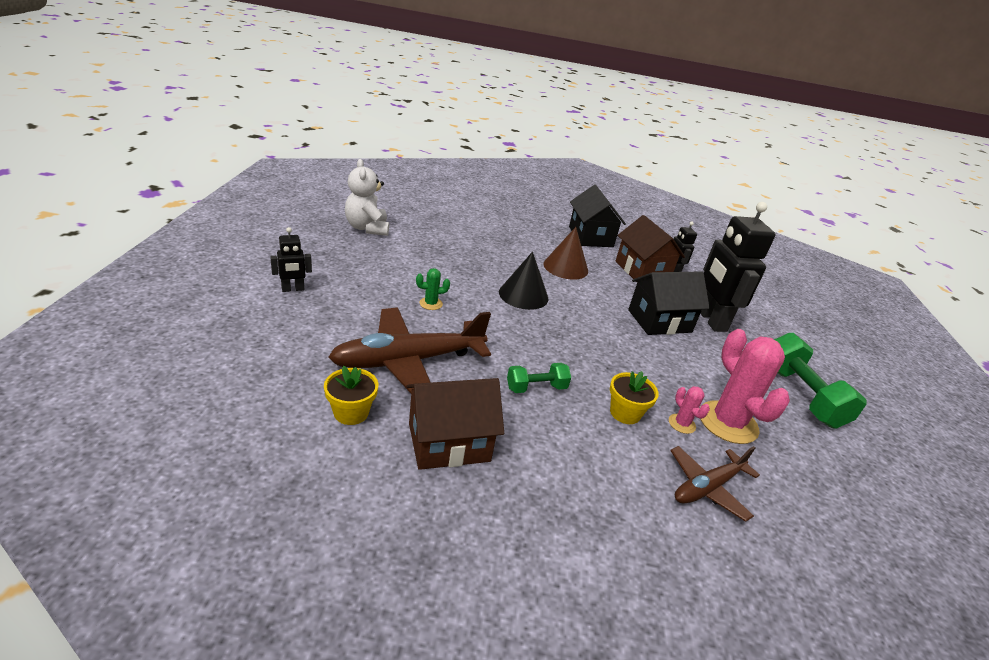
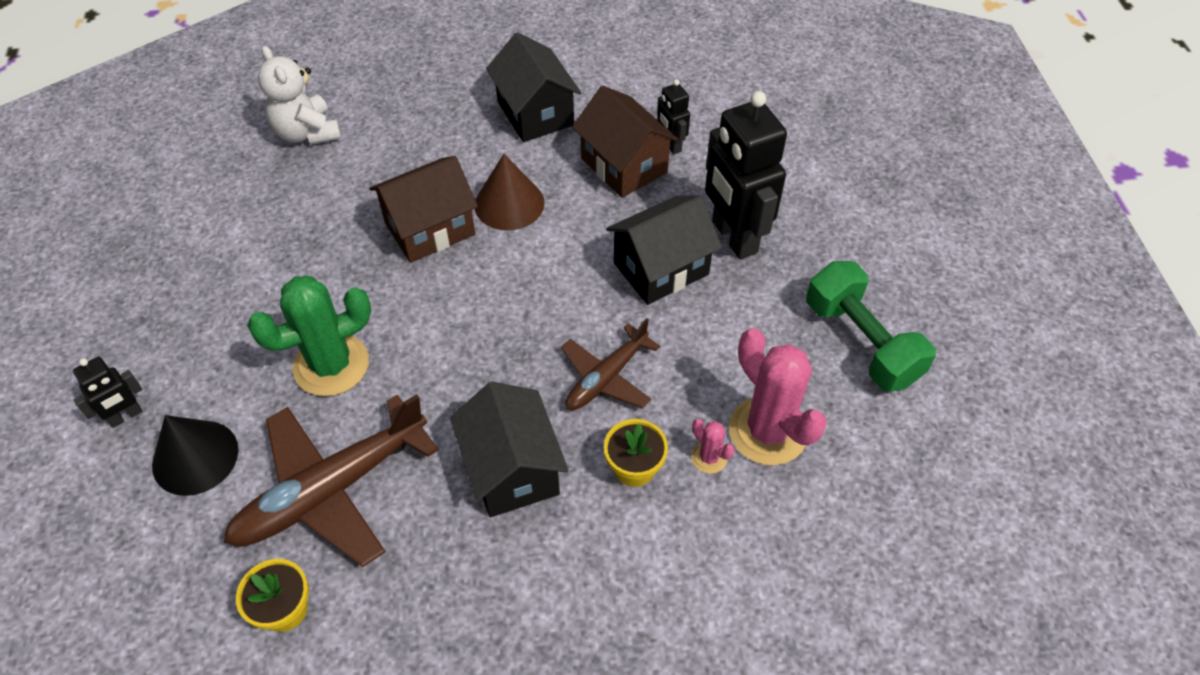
camera: 10 degrees left, 20 degrees up
white teddy bear [345,159,389,236] -> white teddy bear moved to [258,46,341,145]
brown house [406,378,504,470] -> brown house moved to [369,156,478,263]
green cactus [416,268,450,310] -> green cactus [247,276,371,396], size x2.21
black cone [499,251,548,310] -> black cone moved to [152,415,239,496]
green dumbbell [507,363,571,393] -> black house [450,381,569,517]
brown plane [670,446,760,522] -> brown plane moved to [561,318,660,410]

